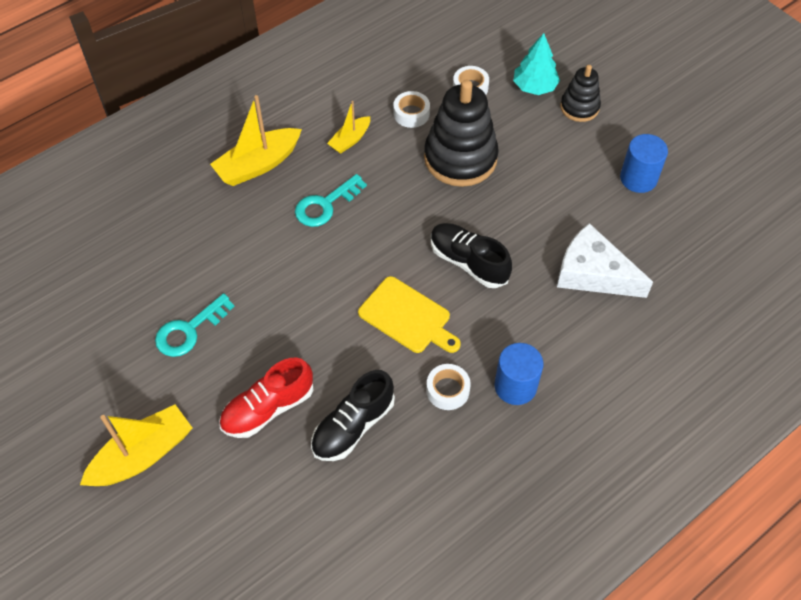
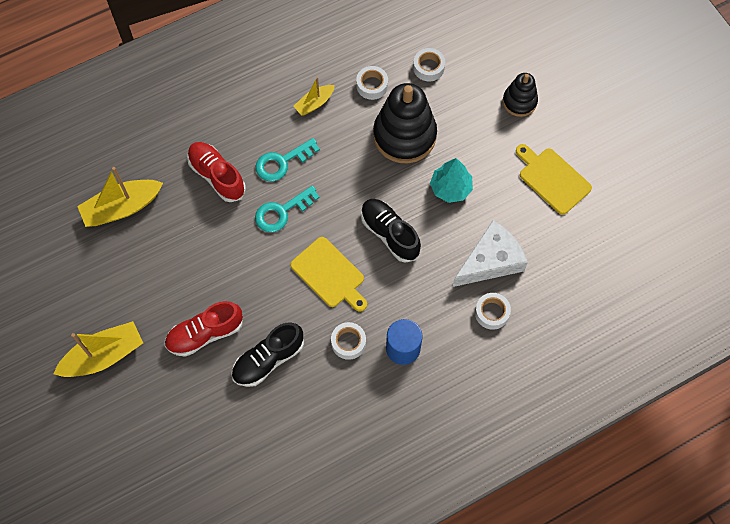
camera: 10 degrees right, 10 degrees up
turquoise key [155,293,235,357] -> turquoise key moved to [255,186,320,232]
yellow boat [210,95,302,186] -> yellow boat moved to [77,167,163,227]
turquoise tree [513,33,560,95] -> turquoise tree moved to [430,158,473,203]
white cheese [557,223,653,298] -> white cheese turned 105 degrees clockwise [453,220,528,287]
blue cylinder [620,134,668,193] -> yellow cutting board [516,144,592,215]
none -> red shoe [187,142,246,202]
none -> white tape [475,293,511,330]

